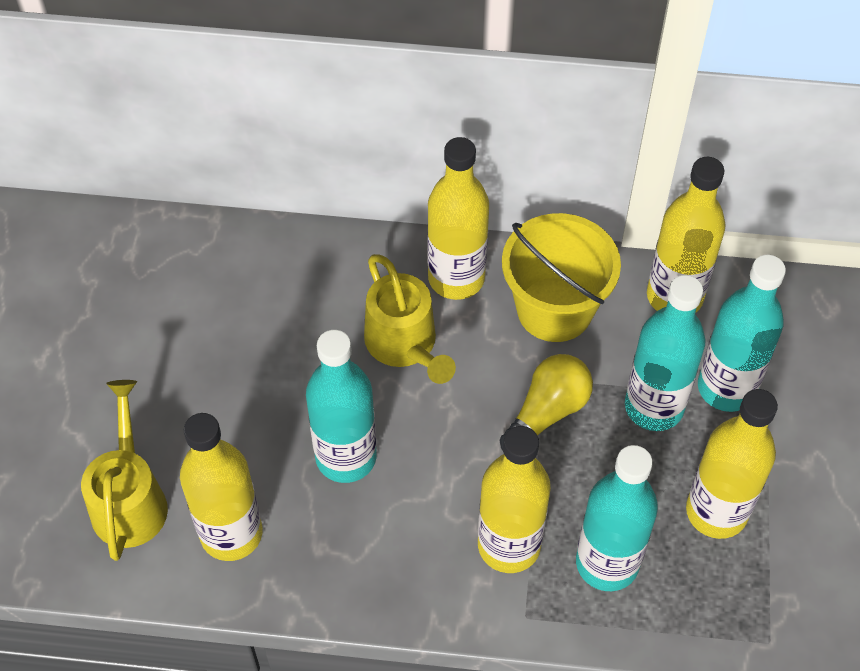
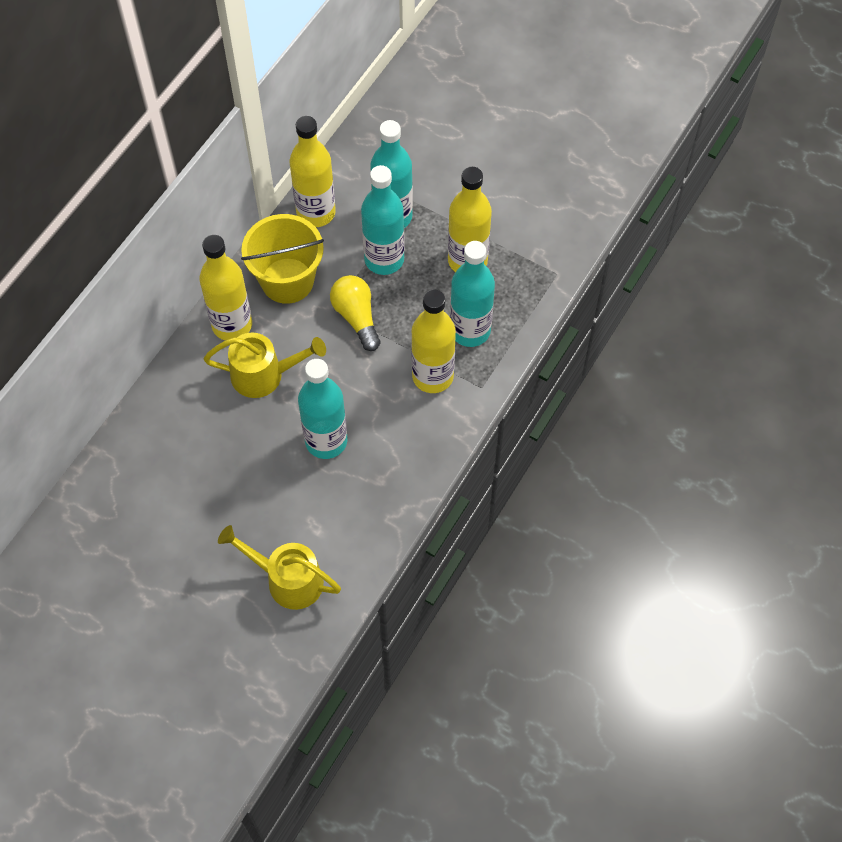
camera: 65 degrees left, 5 degrees up
yellow bottle [180,413,263,561] -> none

